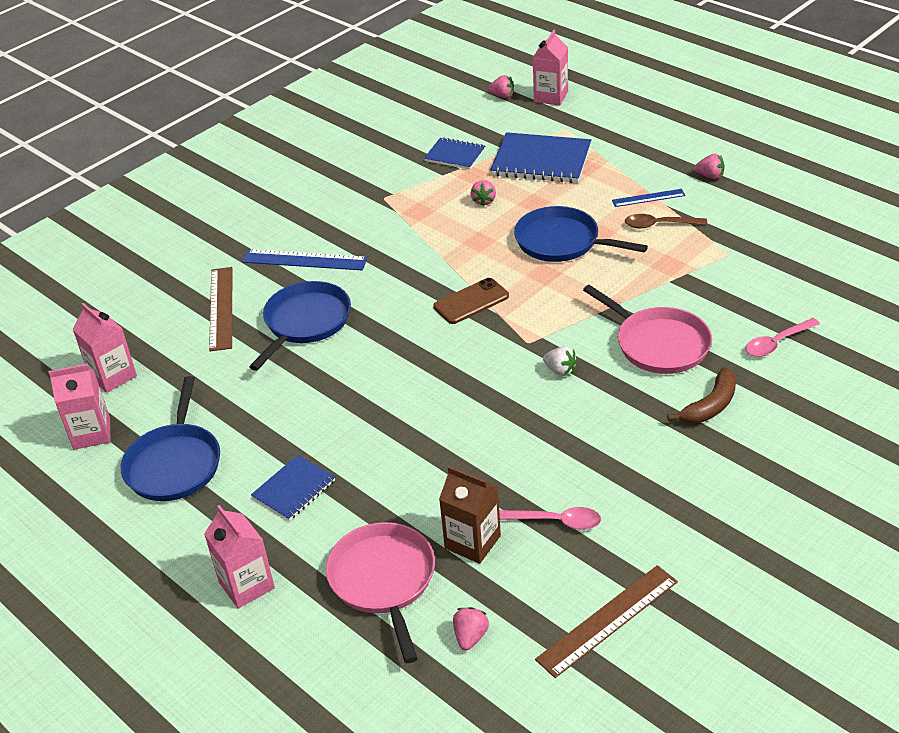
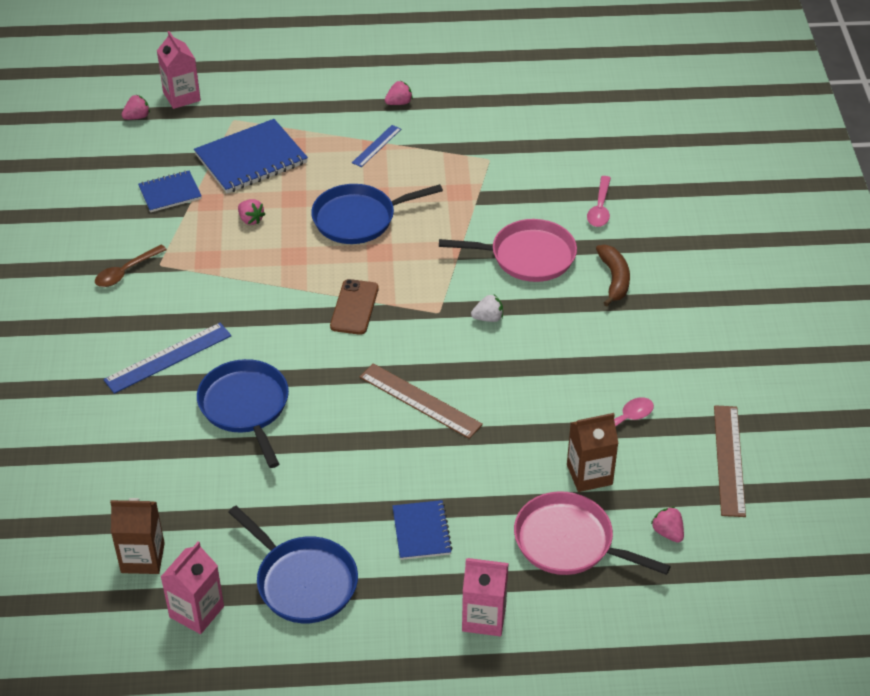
camera: 50 degrees left, 5 degrees up
pink carton [72,303,137,393] -> brown carton [110,498,165,574]
brown ruler [209,267,232,351] -> brown ruler moved to [360,363,483,439]
brown spoon [625,214,707,229] -> brown spoon moved to [95,245,167,287]

